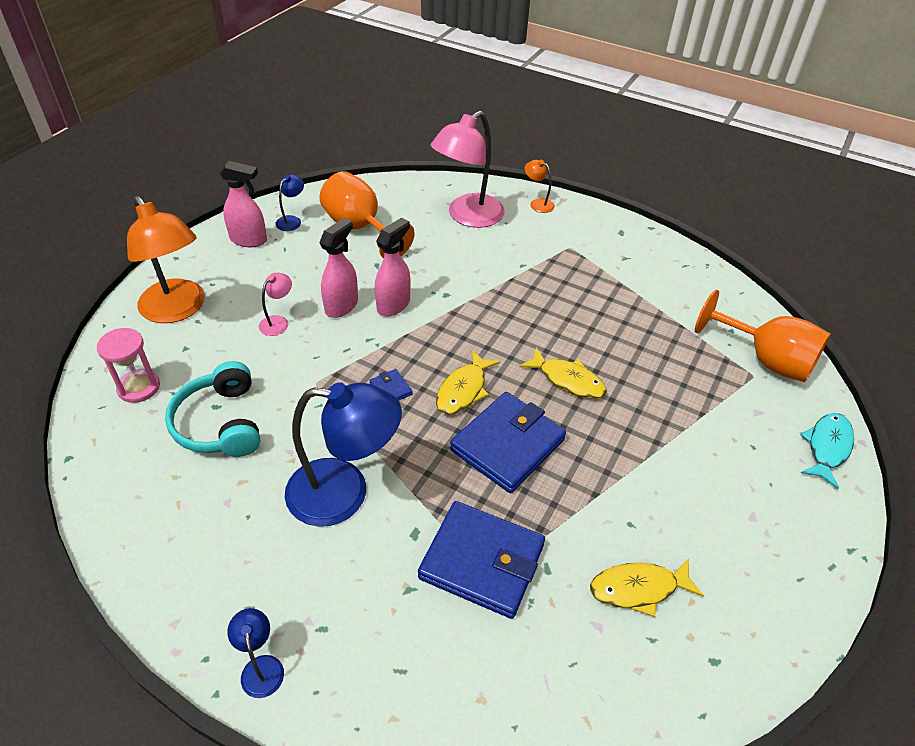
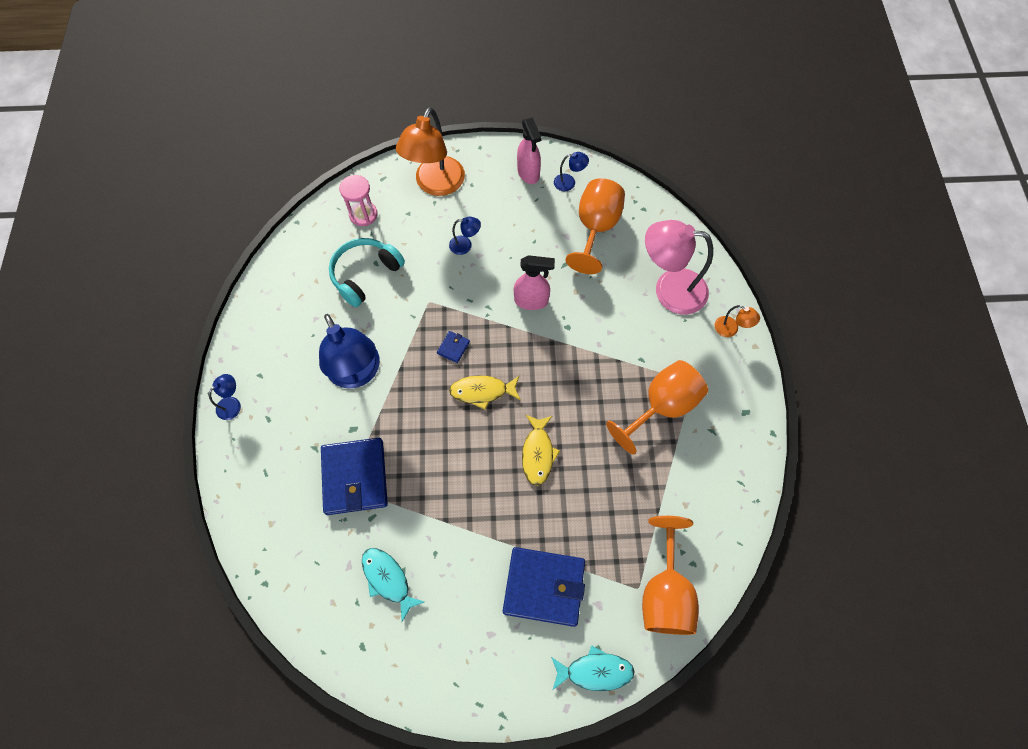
camera: 60 degrees right, 20 degrees up
pink lamp [259,273,292,336] -> blue lamp [449,217,481,255]
pink spray bottle [319,218,358,318] -> none
blue wallet [450,392,566,493] -> blue wallet moved to [503,547,585,627]
orange lamp [524,160,555,213] -> orange lamp turned 120 degrees clockwise [714,305,760,337]
yellow fish [590,558,704,617] -> turquoise fish [362,548,425,622]
none -> orange goblet [606,360,708,454]

